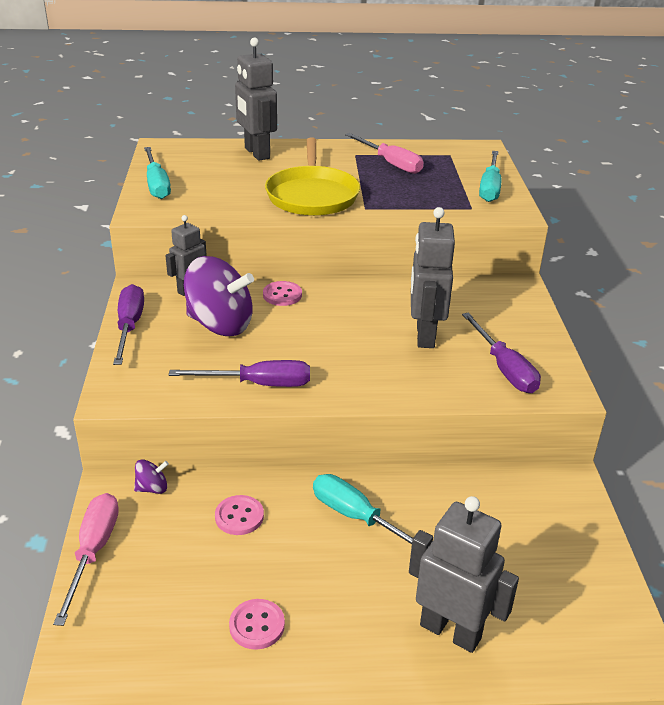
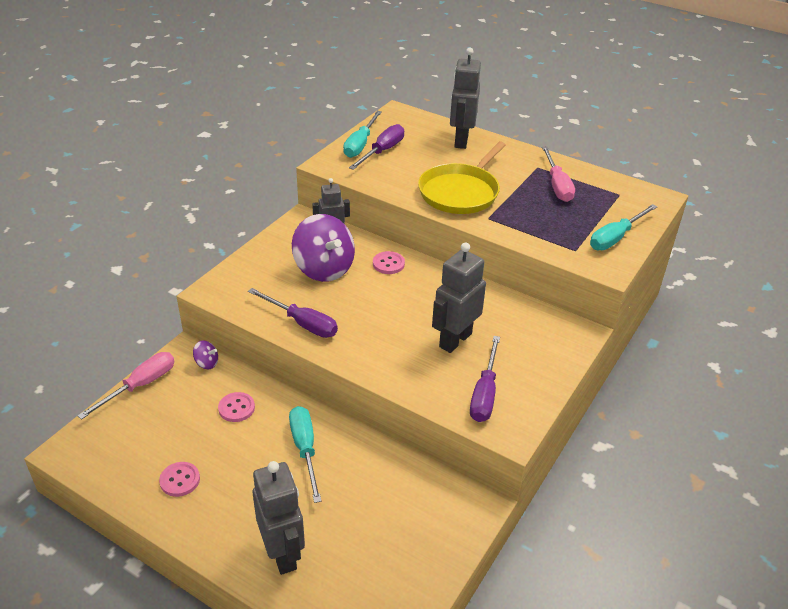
camera: 35 degrees right, 5 degrees up
purple screwdriver [113,284,144,365] -> purple screwdriver moved to [349,124,404,170]

